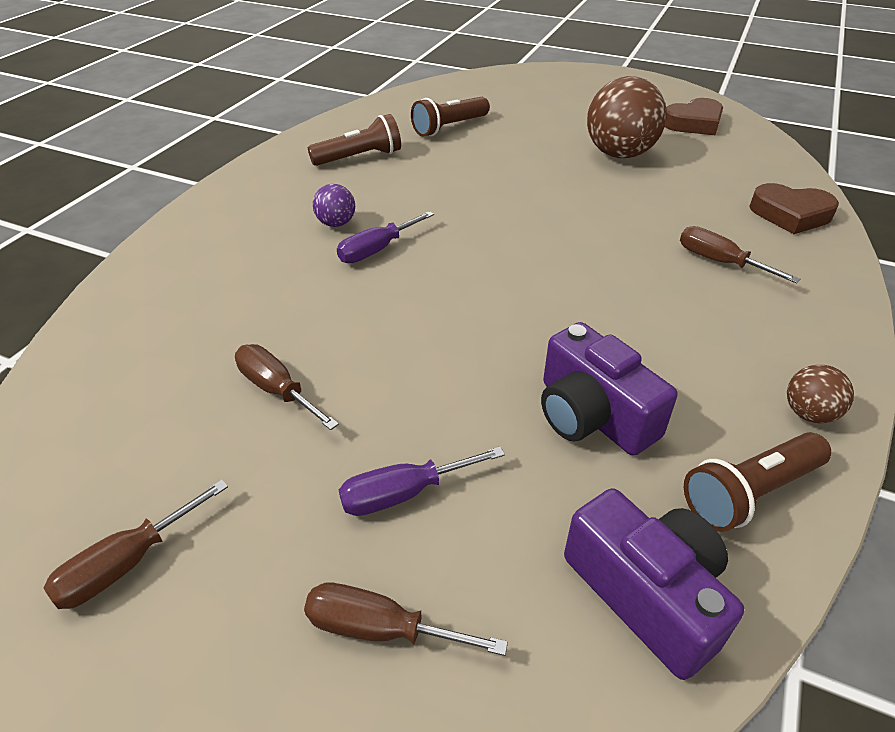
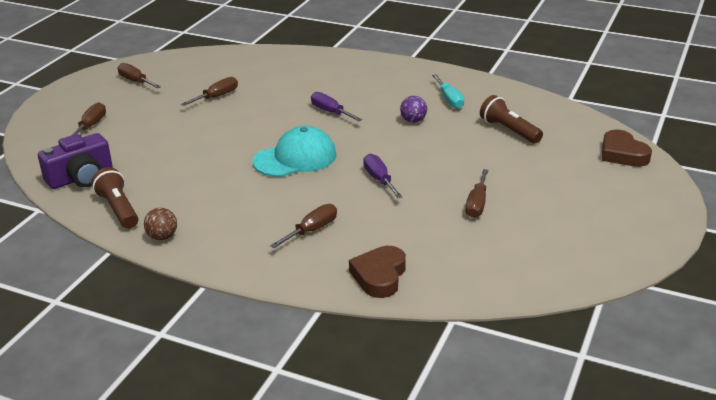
camera: 90 degrees right, 10 degrees down
brown flashlight [308,114,401,166] -> turquoise screwdriver [432,74,464,109]
purple ball [313,184,355,227] -> purple ball moved to [400,96,427,123]
purple screwdriver [339,447,505,516] -> purple screwdriver moved to [363,154,403,198]
purple camera [541,322,677,456] -> none
brown ball [587,76,667,158] -> brown screwdriver [465,169,489,218]
brown heart [665,98,723,135] -> brown heart moved to [602,130,652,167]
none -> turquoise cap [253,126,336,177]

